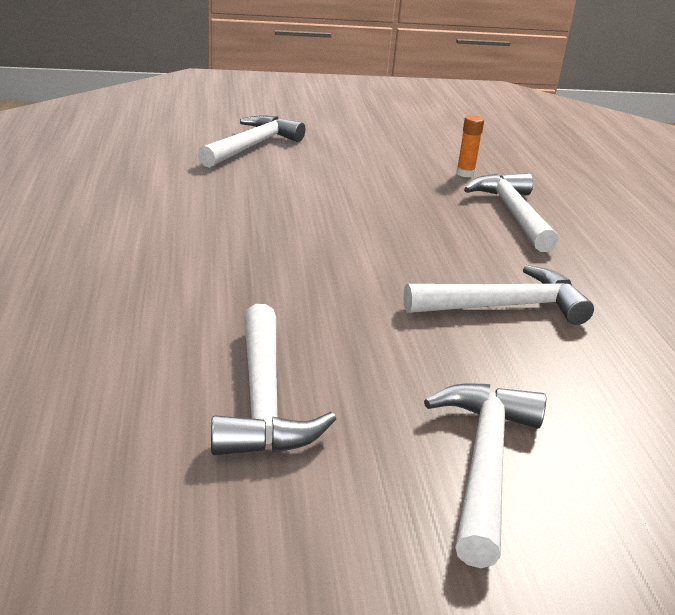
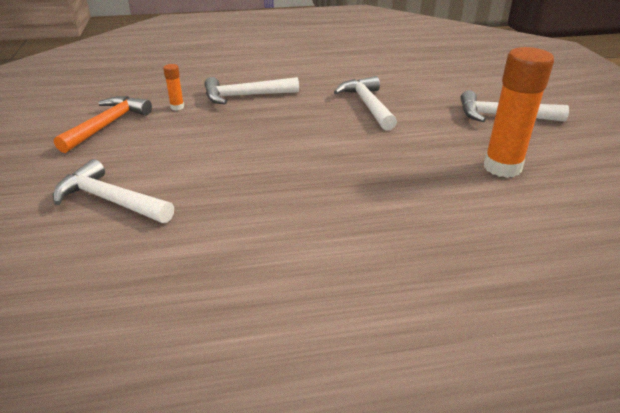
camera: 90 degrees left, 5 degrees up
white hammer [211,304,336,455] -> orange glue stick [484,47,554,178]
none -> orange hammer [54,96,152,153]

